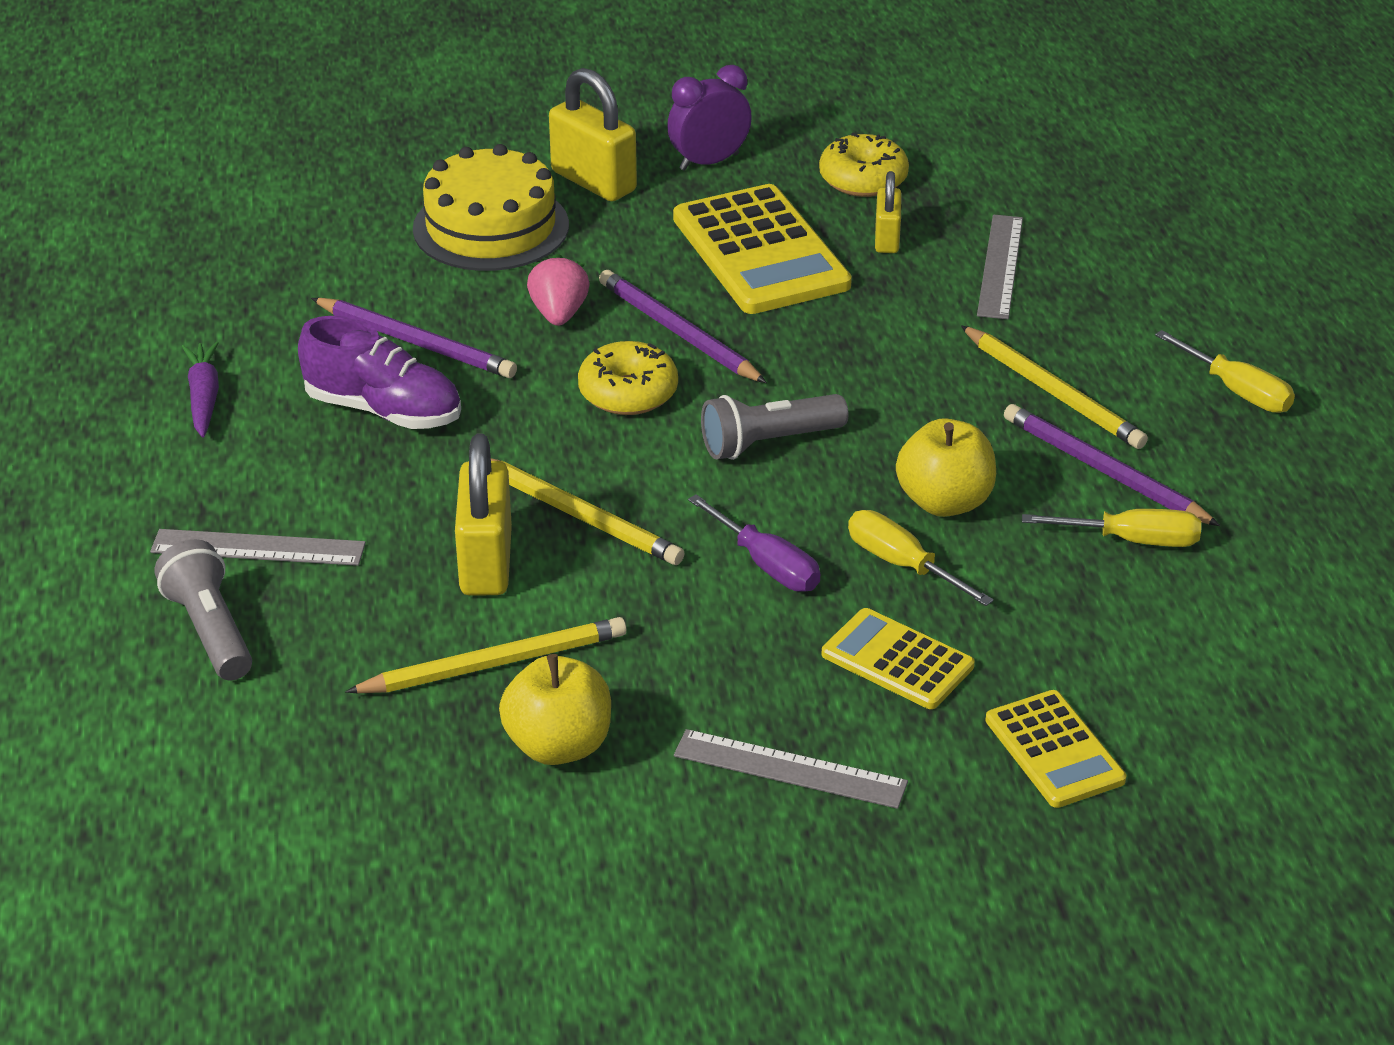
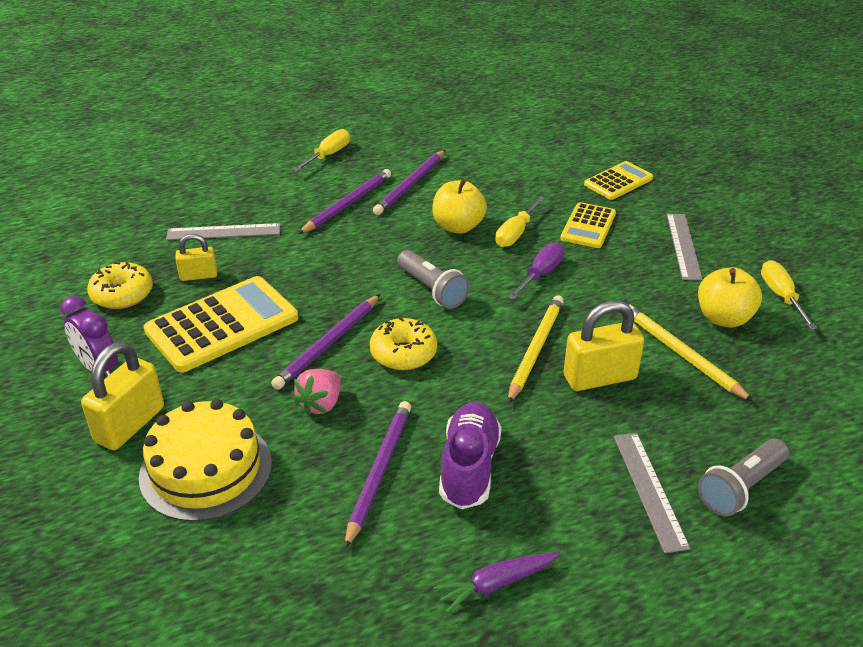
camera: 105 degrees left, 0 degrees up
pink strawberry [527,254,589,326] -> pink strawberry turned 45 degrees counterclockwise [293,369,341,415]
yellow pencil [961,325,1148,449] -> purple pencil [298,169,391,234]
yellow screwdriver [1022,509,1201,547] -> yellow screwdriver moved to [761,260,817,329]

